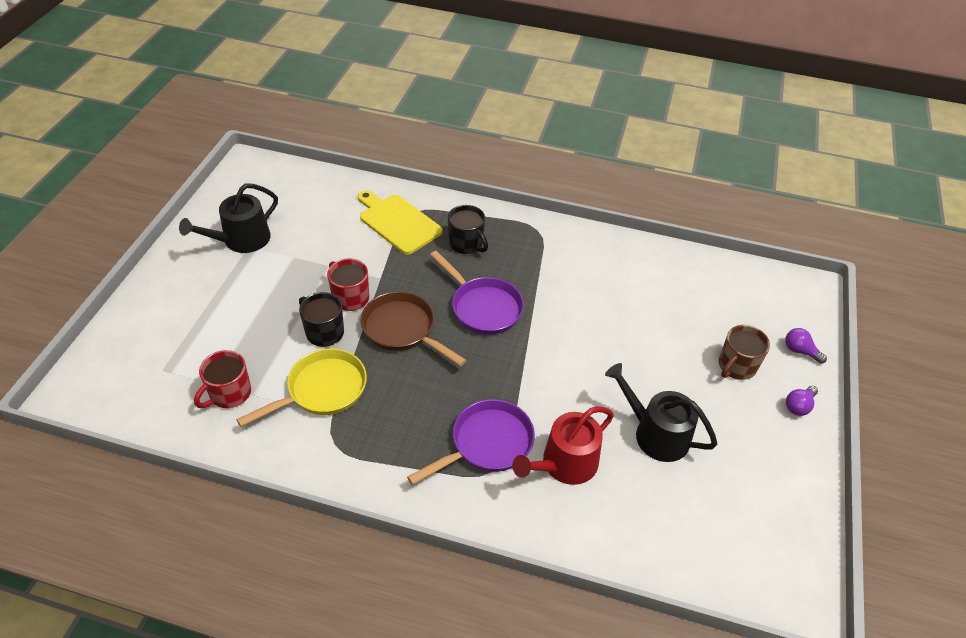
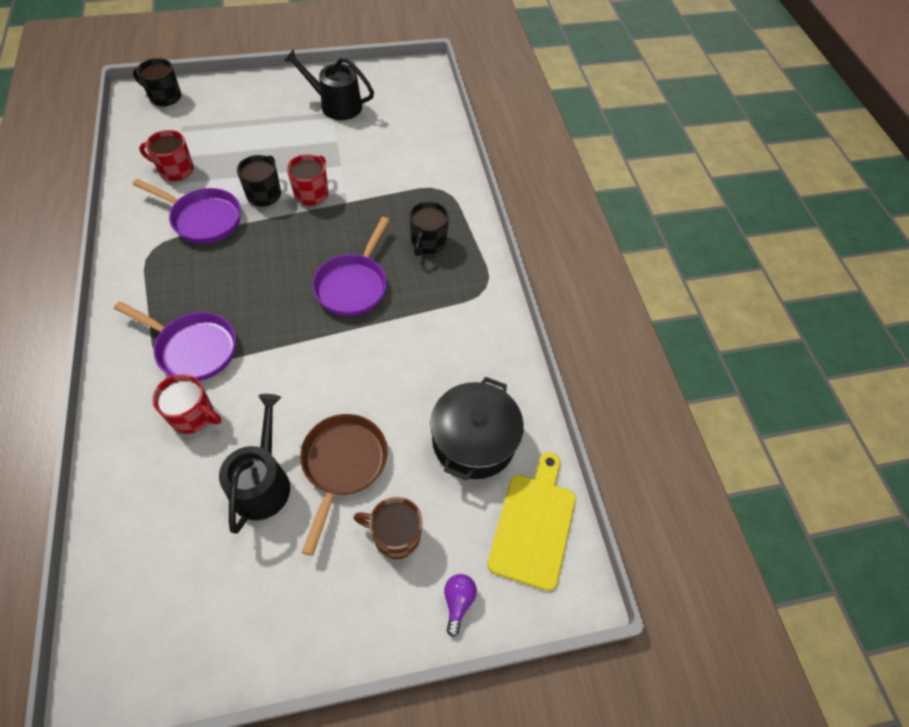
camera: 60 degrees right, 10 degrees up
yellow pan [236,348,367,427] -> purple pan [133,179,241,244]
yellow cutting board [358,190,443,255] -> yellow cutting board moved to [487,452,576,591]
brown pan [361,291,467,366] -> brown pan moved to [300,414,387,556]
red watering can [512,406,614,485] -> red mug [152,374,222,434]
purple light bulb [786,386,818,416] -> none
none -> black mug [133,58,181,106]
none -> black pot [430,377,524,480]

